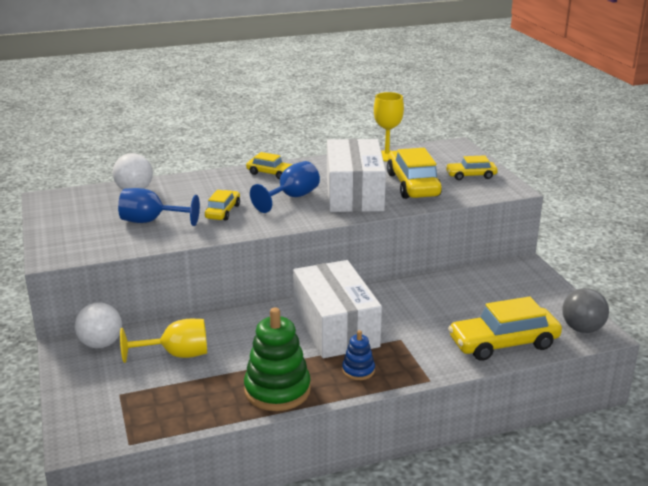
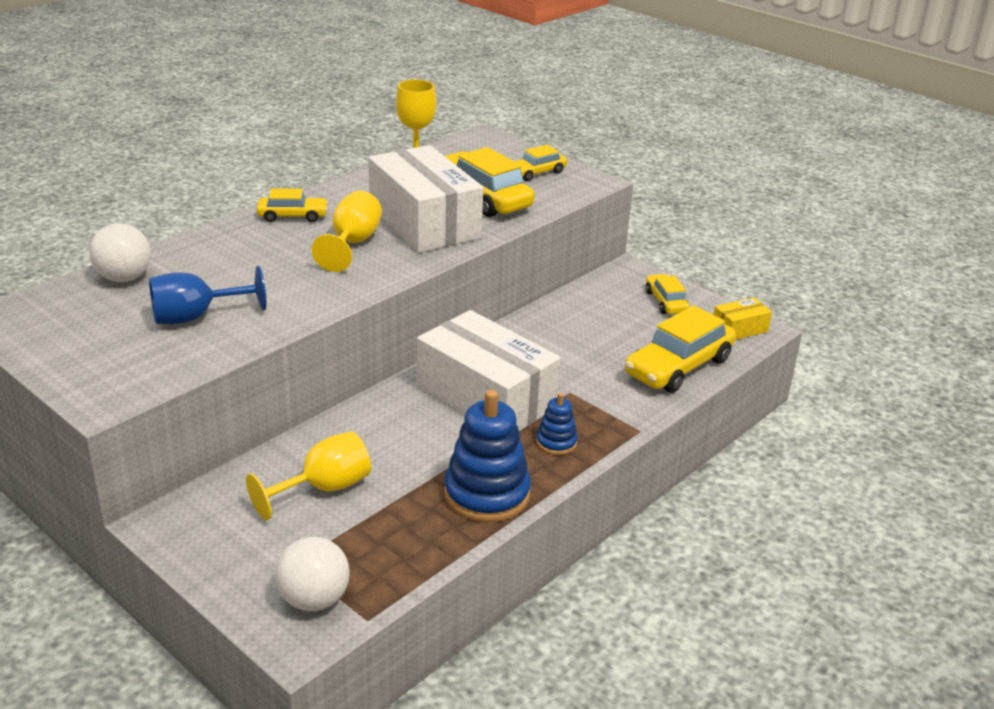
camera: 30 degrees left, 5 degrees up
white ball [75,302,122,348] -> white ball moved to [275,537,350,611]
yellow car [205,190,240,221] -> yellow car moved to [646,274,689,314]
green stacking toy [244,307,311,411] -> blue stacking toy [444,390,531,522]
blue goblet [250,161,320,213] -> yellow goblet [312,191,382,272]
grey ball [562,288,609,333] -> yellow box [714,297,772,340]

